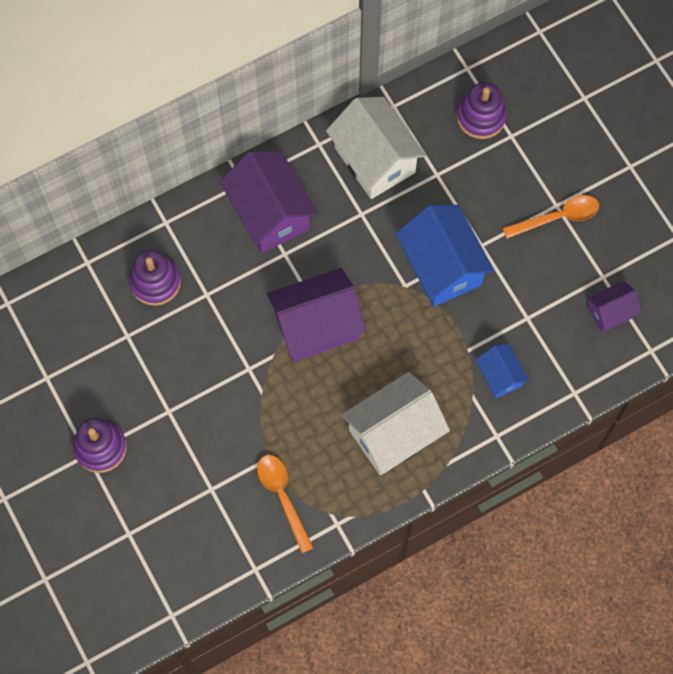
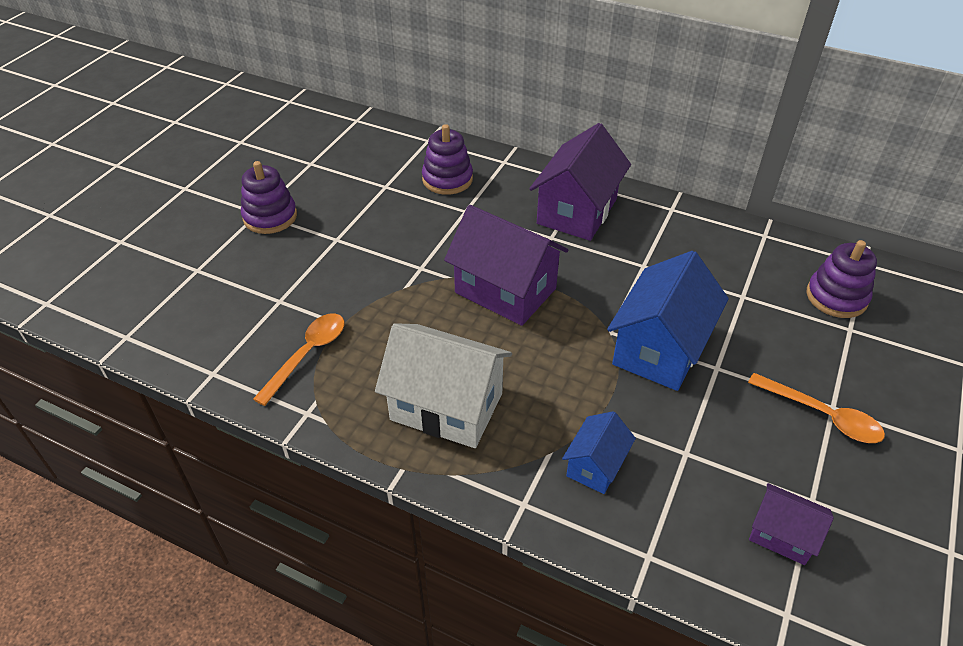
camera: 55 degrees right, 25 degrees down
white house [326,97,426,199] -> none

